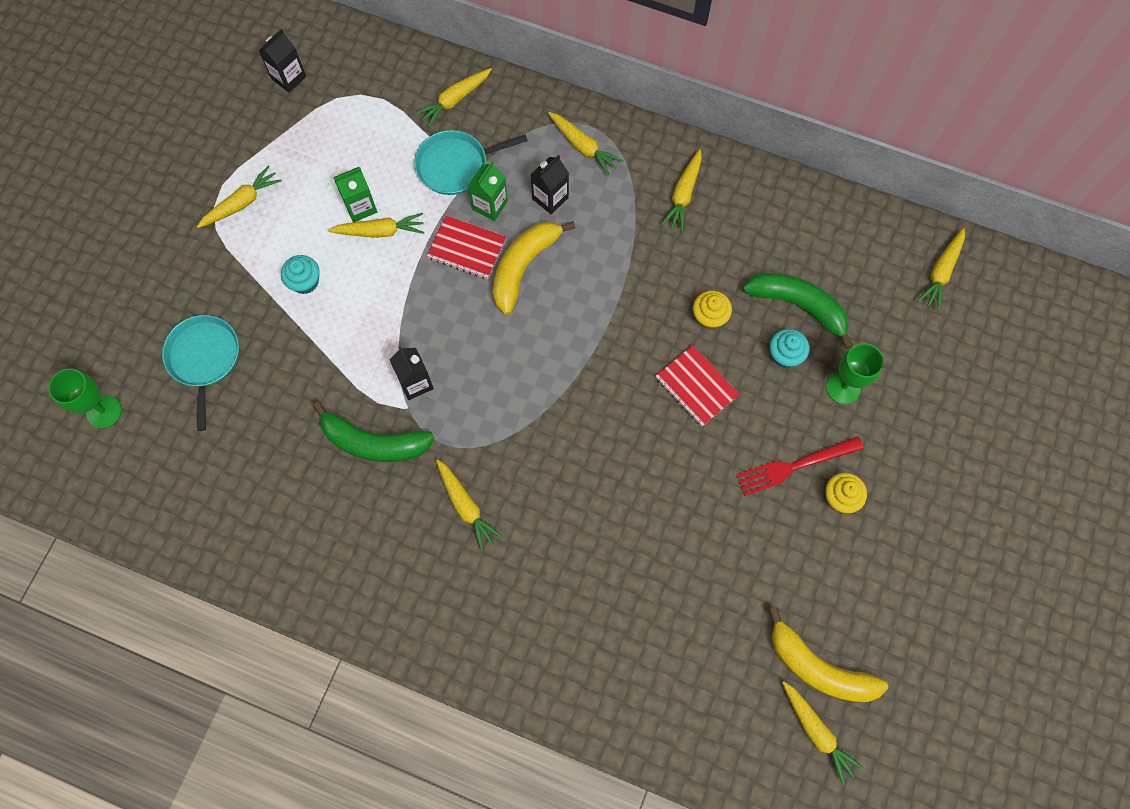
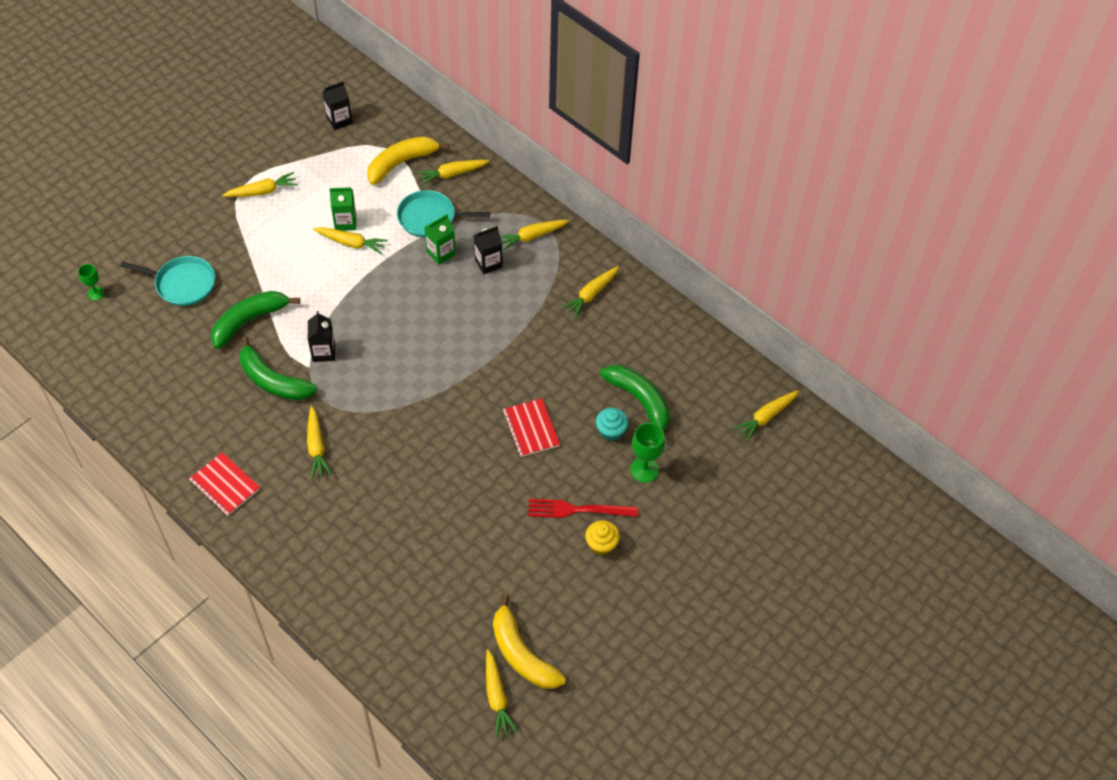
camera: 20 degrees right, 15 degrees down
green goblet [48,368,122,428] -> green goblet [78,264,105,300], size x0.61
turquoise pan [162,315,239,431] -> turquoise pan turned 90 degrees clockwise [120,256,215,306]
turquoise cupcake [281,255,320,294] -> none
red notebook [427,216,506,279] -> red notebook moved to [189,452,260,516]
yellow banana [493,221,575,315] -> yellow banana moved to [367,136,449,185]
yellow carrot [548,112,623,175] -> yellow carrot turned 90 degrees clockwise [500,220,569,251]
yellow cupcake [693,291,732,329] -> none
none -> green banana [211,291,300,349]

